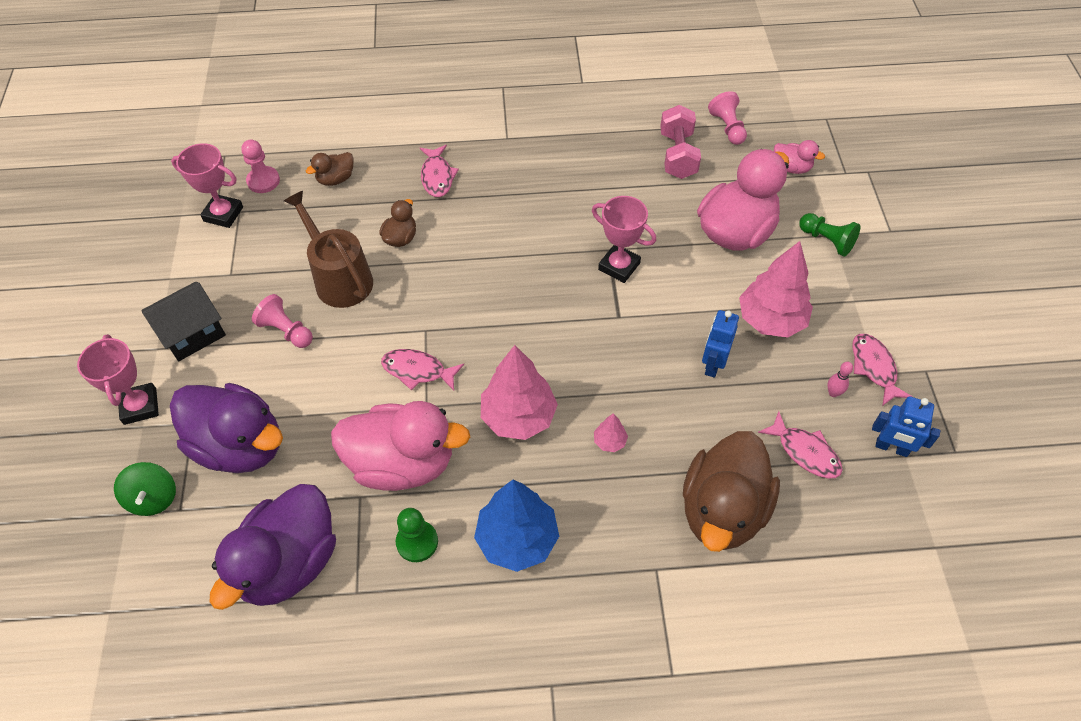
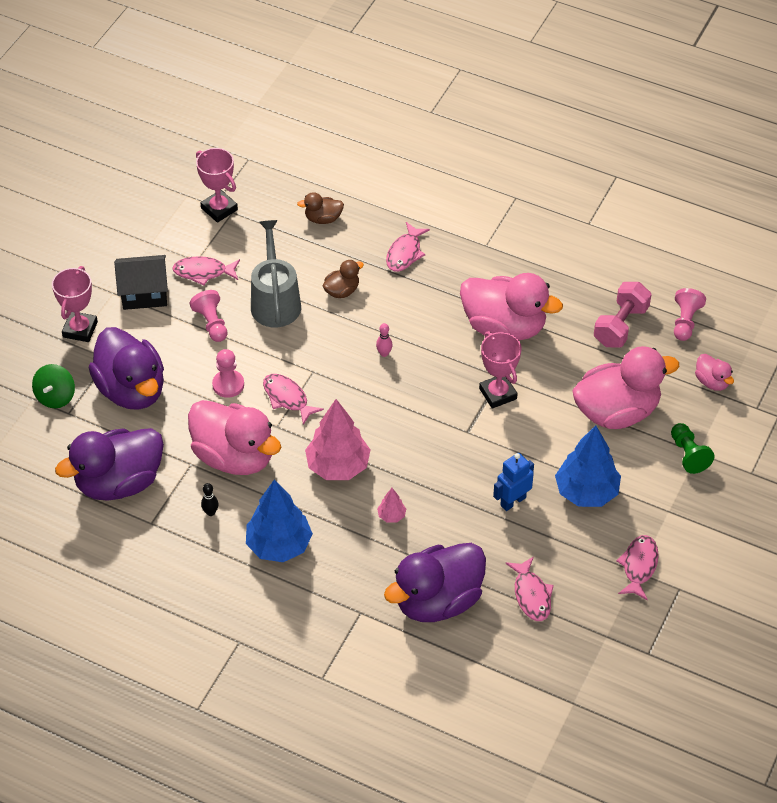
camera: 30 degrees right, 5 degrees down
pink pawn [241,140,280,193] -> pink pawn moved to [212,349,244,398]
brown watering can [284,191,373,308] -> grey watering can [251,220,301,327]
green pawn [396,508,438,562] -> black bowling pin [201,483,219,516]
brown duck [683,431,780,552] -> purple duck [384,543,486,622]
pink tree [739,241,813,338] -> blue tree [555,425,621,507]
pink bowling pin [827,362,853,397] -> pink bowling pin moved to [376,323,392,357]
blue robot [872,396,940,457] -> none
none -> pink fish [172,256,240,285]
none -> pink duck [460,273,563,340]

